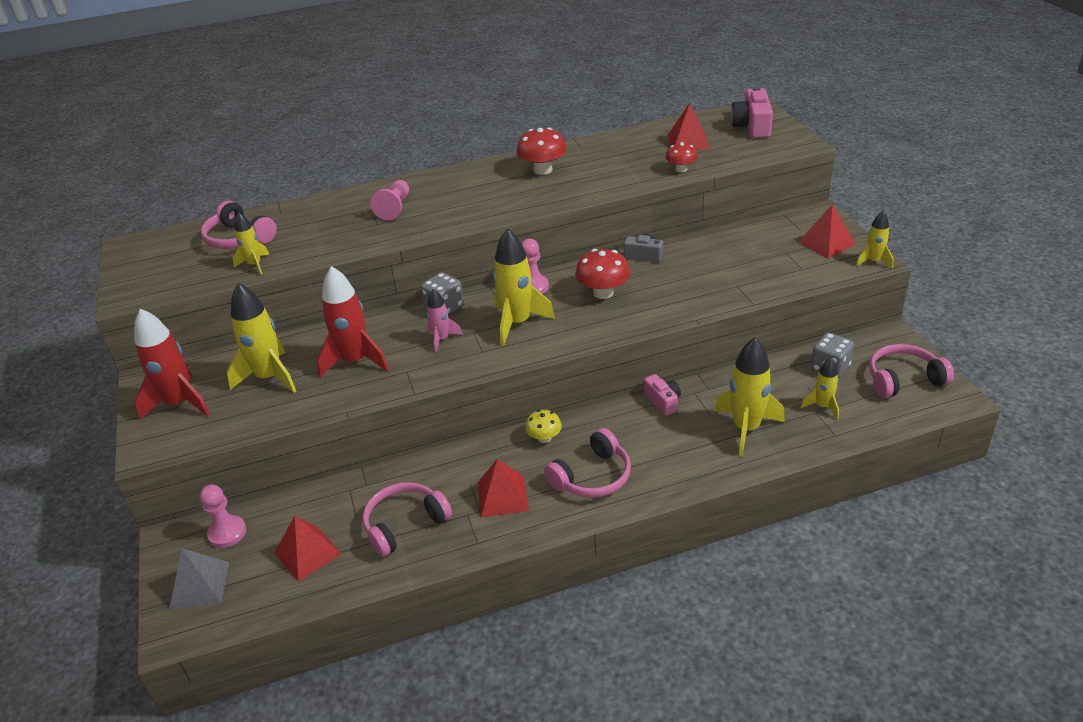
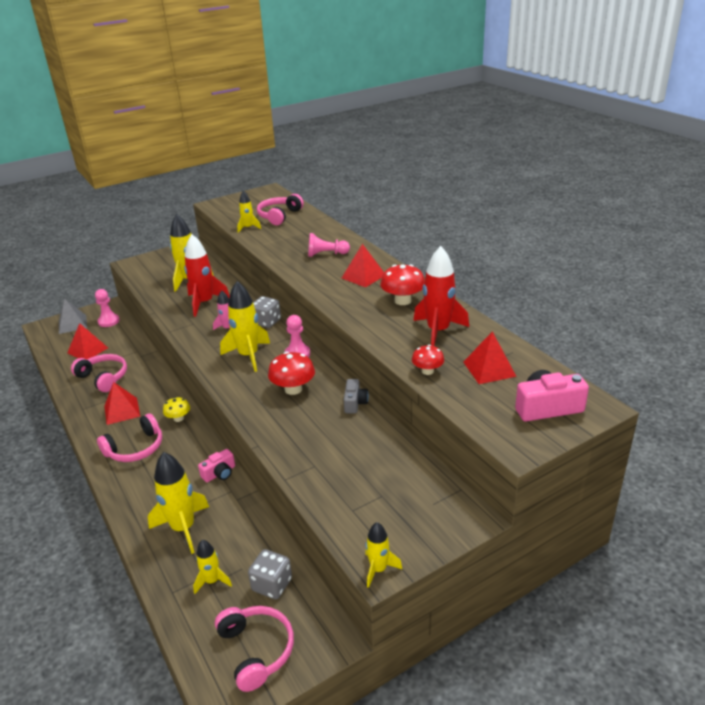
camera: 75 degrees right, 5 degrees down
red rocket [134,309,210,420] -> red rocket moved to [413,246,469,346]
pink headphones [544,428,631,498] -> pink headphones turned 75 degrees counterclockwise [97,413,162,462]
red pyramid [798,204,856,259] -> red pyramid moved to [342,244,384,288]

